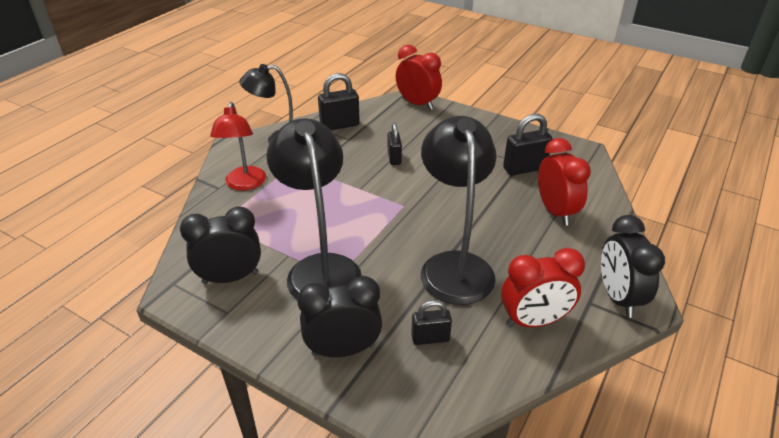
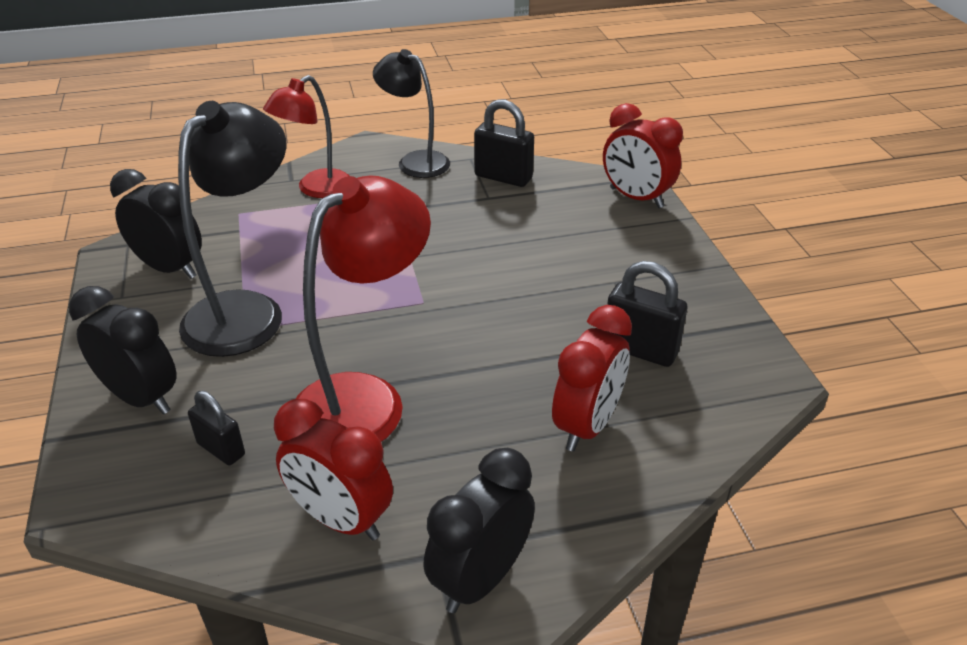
camera: 45 degrees right, 0 degrees up
black padlock [388,123,402,165] -> none
red clock [396,45,442,110] -> red clock turned 135 degrees clockwise [603,103,683,208]
black lamp [421,116,496,305] -> red lamp [296,175,431,442]

